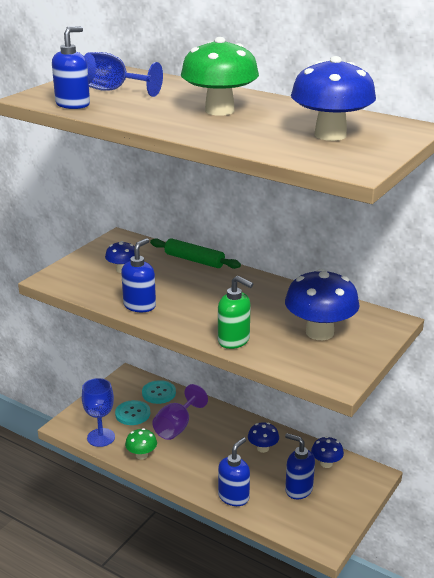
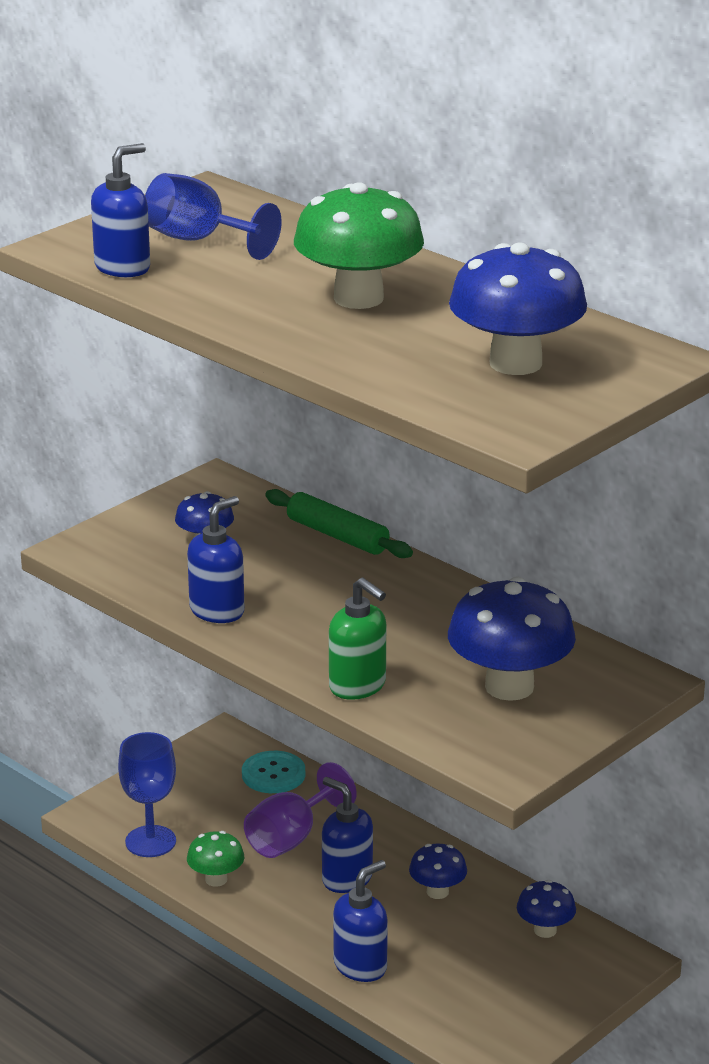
camera: 10 degrees right, 0 degrees up
turquoise button [115,400,150,425] -> none
blue soap dispenser [285,433,315,499] -> blue soap dispenser moved to [322,777,373,893]

